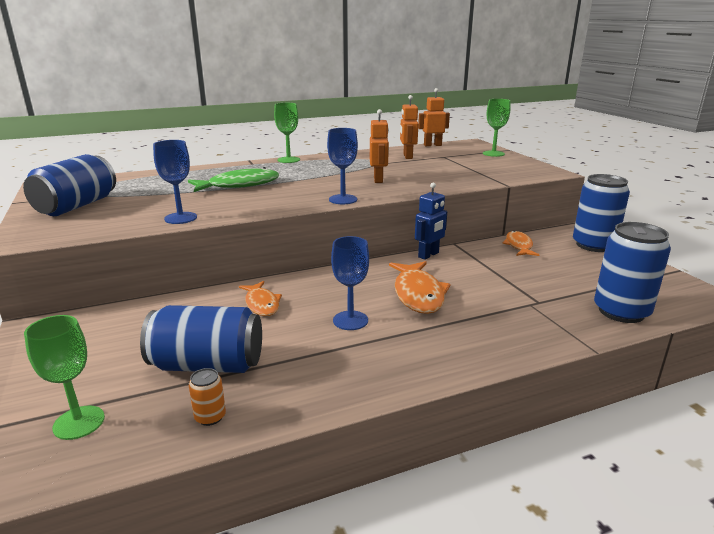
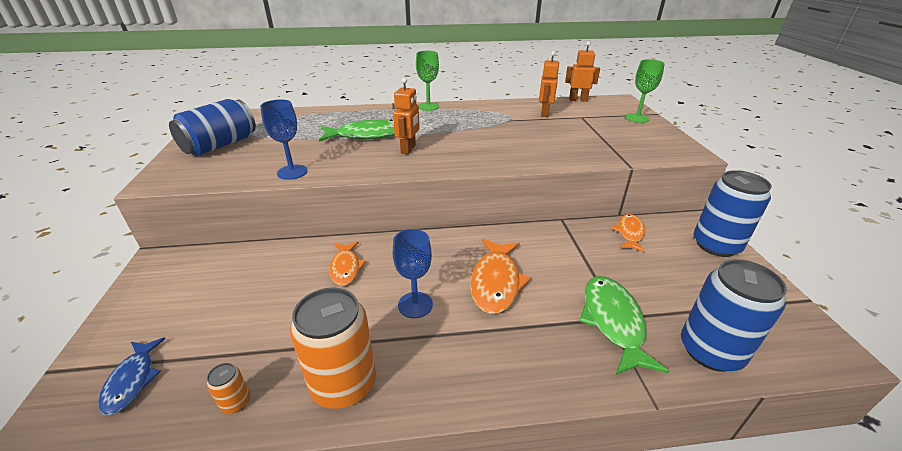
camera: 15 degrees right, 10 degrees up
green goblet [24,315,105,440] -> blue fish [98,337,165,415]
blue can [140,305,262,373] -> none
blue goblet [327,128,358,204] -> none
orange robot [370,109,389,183] -> orange robot moved to [393,78,420,154]
blue robot [415,183,447,260] -> none
none -> orange can [290,287,376,409]
none -> green fish [579,276,669,375]

